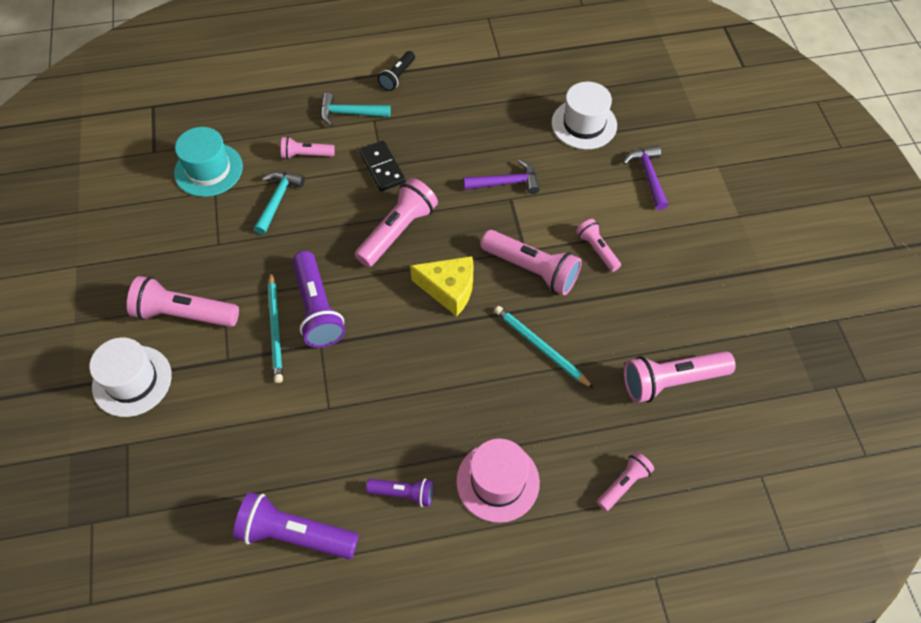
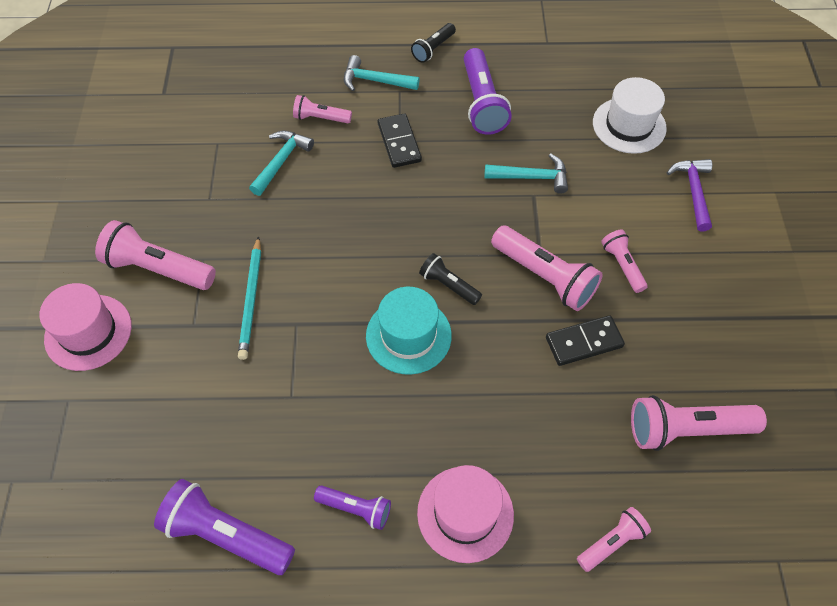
camera: 10 degrees right, 0 degrees up
white hat [89,337,172,417] -> pink hat [39,283,132,371]
turquoise hat [174,127,243,197] -> turquoise hat moved to [366,287,452,374]
purple flashlight [293,251,345,348] -> purple flashlight moved to [464,48,512,135]
pink flashlight [355,178,438,267] -> none
yellow cheese [410,256,473,316] -> black flashlight [419,253,482,305]
purple hammer [463,159,540,194] -> turquoise hammer [485,153,568,194]
turquoise pencil [494,306,594,389] -> none
none -> black domino [546,315,625,366]

